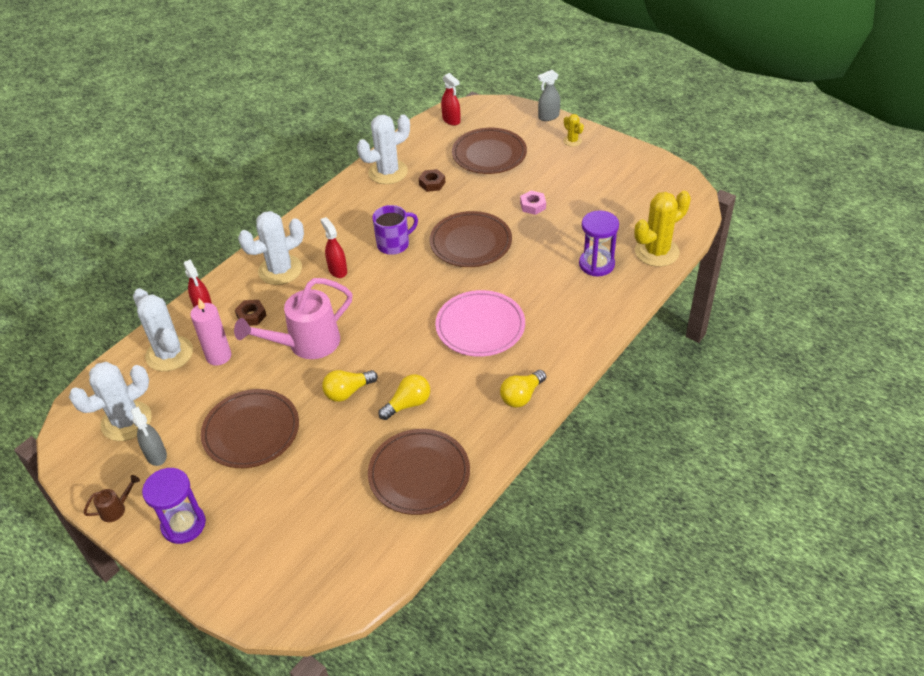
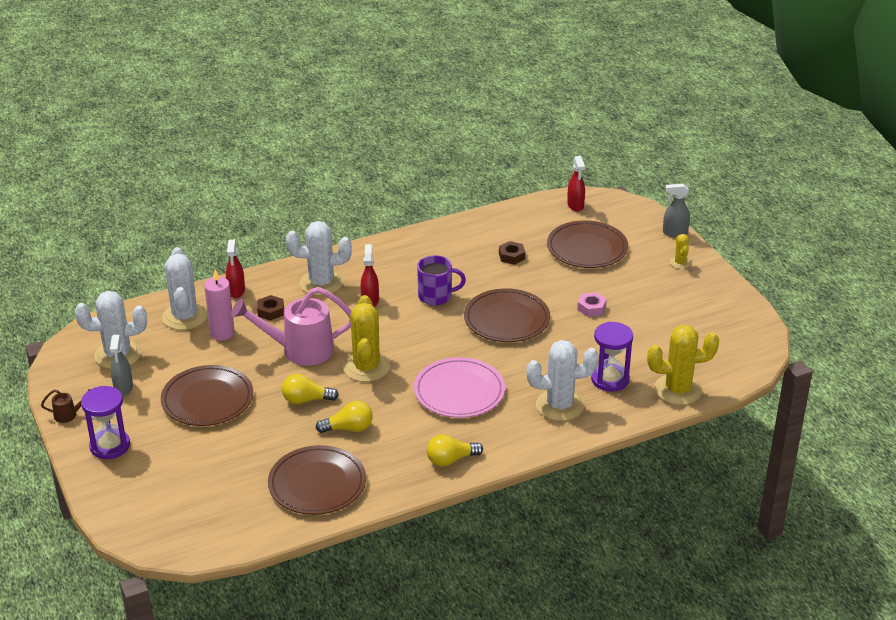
camera: 25 degrees right, 10 degrees down
white cactus [357,114,410,184] -> white cactus moved to [526,340,599,421]
none -> yellow cactus [343,295,390,382]

